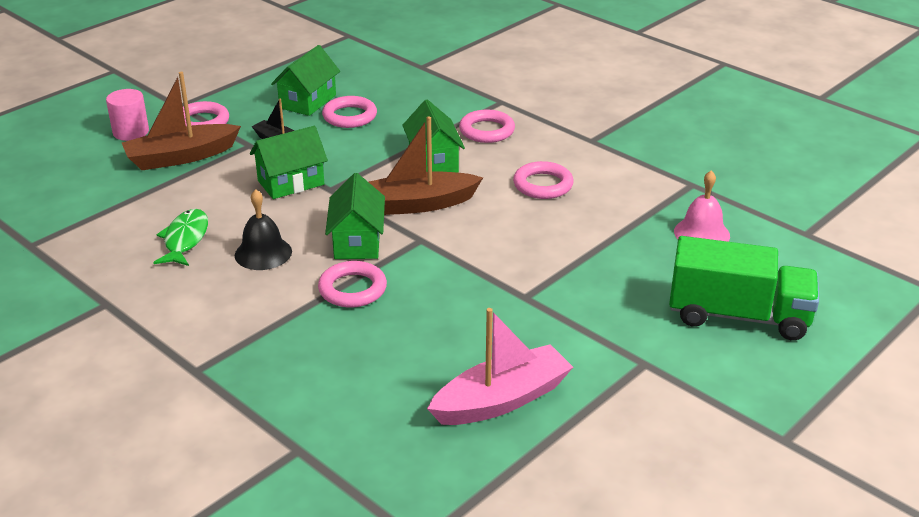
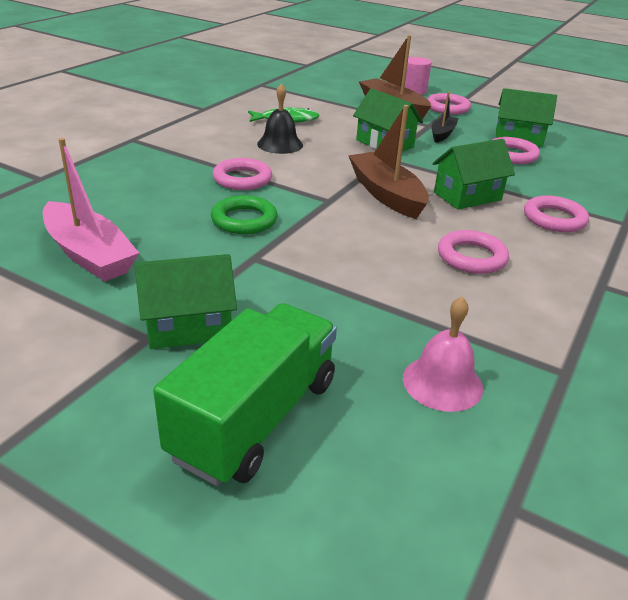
camera: 75 degrees right, 0 degrees up
green house [325,173,385,259] -> green house moved to [134,254,237,349]
green truck [669,236,819,340] -> green truck turned 150 degrees counterclockwise [153,303,337,486]
none -> green ring [211,195,278,234]

